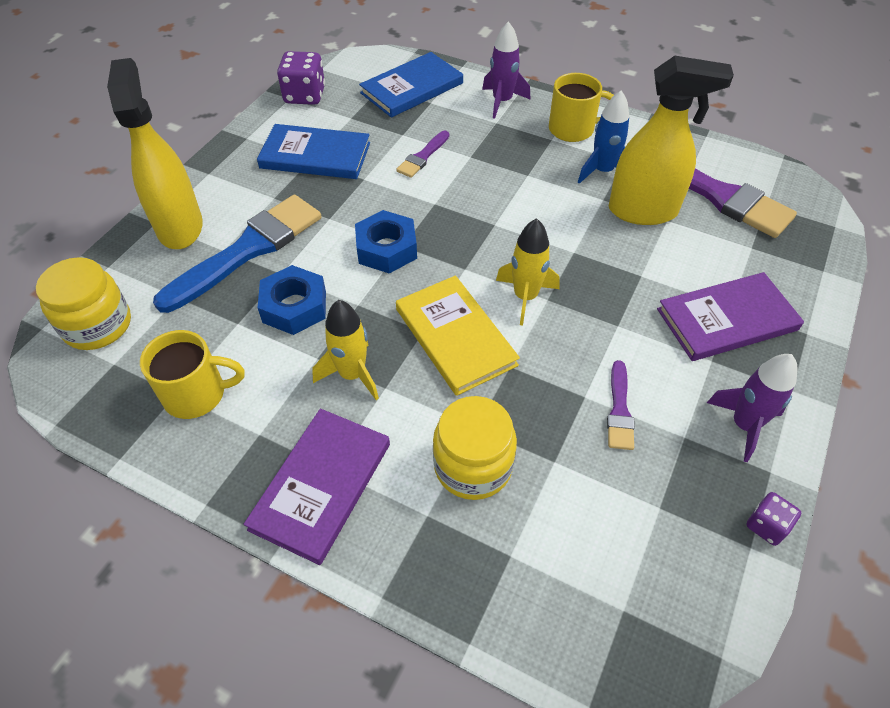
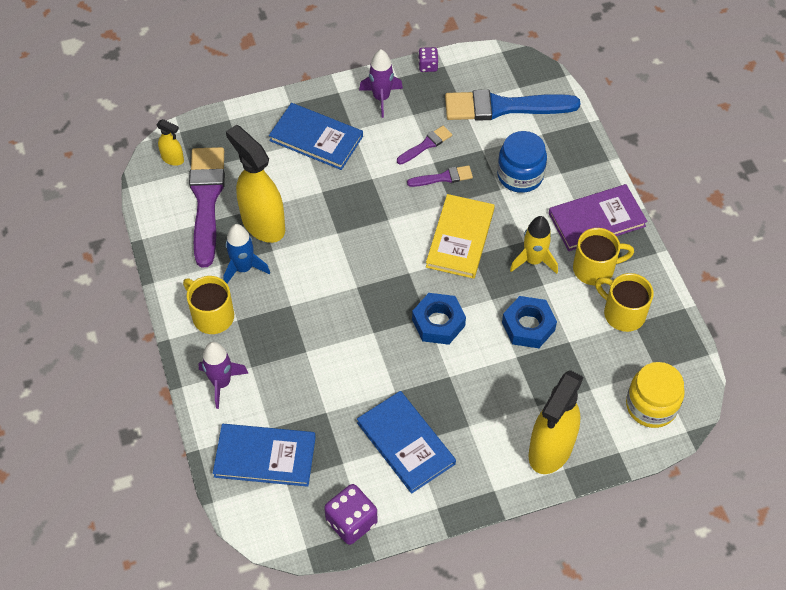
camera: 135 degrees left, 5 degrees up
blue brush [153,195,322,313] -> blue brush moved to [445,90,580,121]
purple brush [396,130,449,178] -> purple brush moved to [407,165,473,187]
yellow jar [433,396,517,500] -> blue jar [497,131,547,193]
yellow rocket [496,218,560,326] -> none
purple book [657,272,804,361] -> blue book [269,103,363,170]
none -> yellow spray bottle [156,119,184,166]
none -> yellow mug [573,228,634,285]

